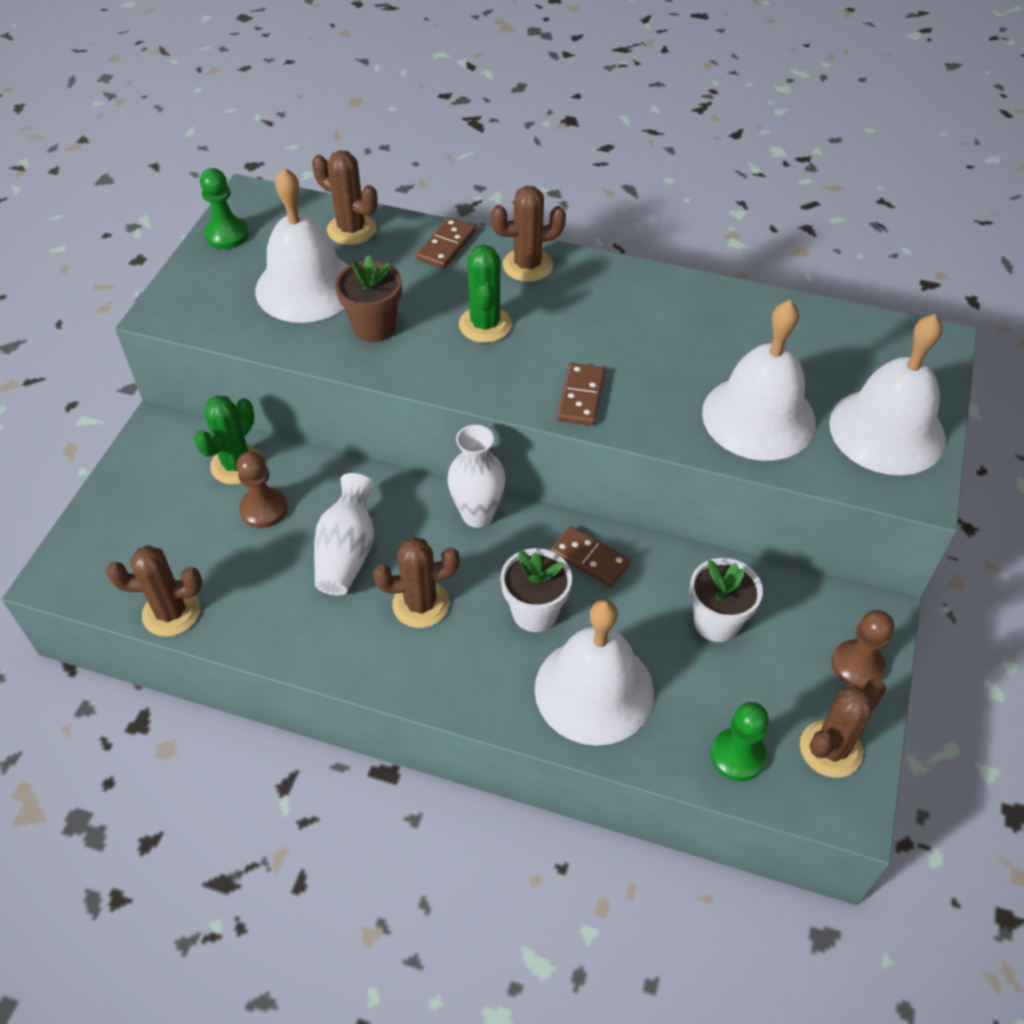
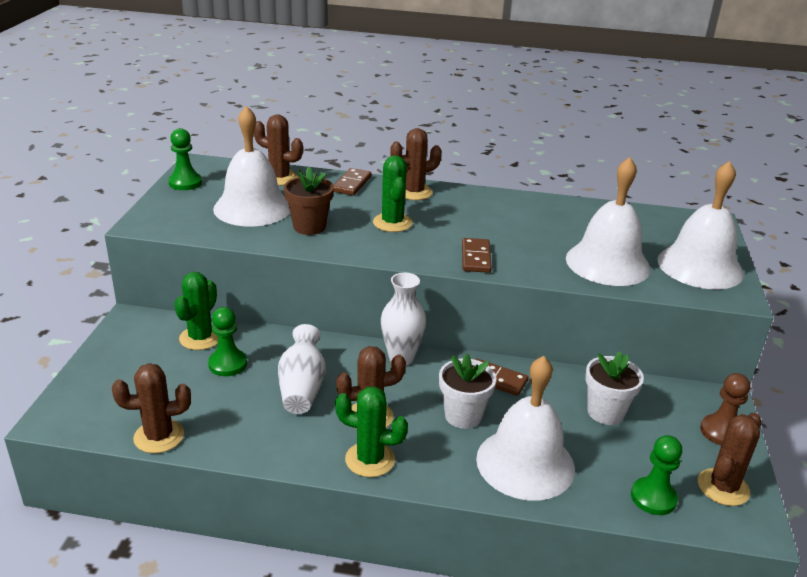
camera: 10 degrees left, 20 degrees down
brown pawn [237,451,287,528] -> green pawn [208,307,247,376]
none -> green cactus [335,386,408,477]

